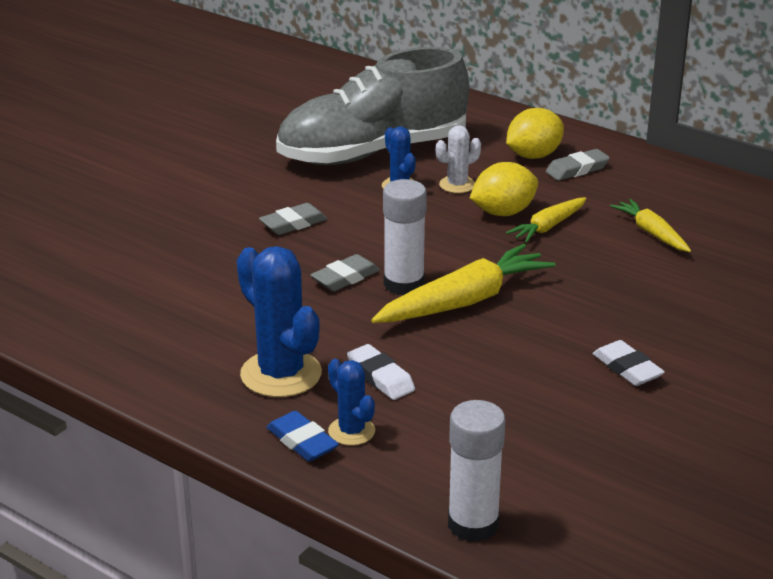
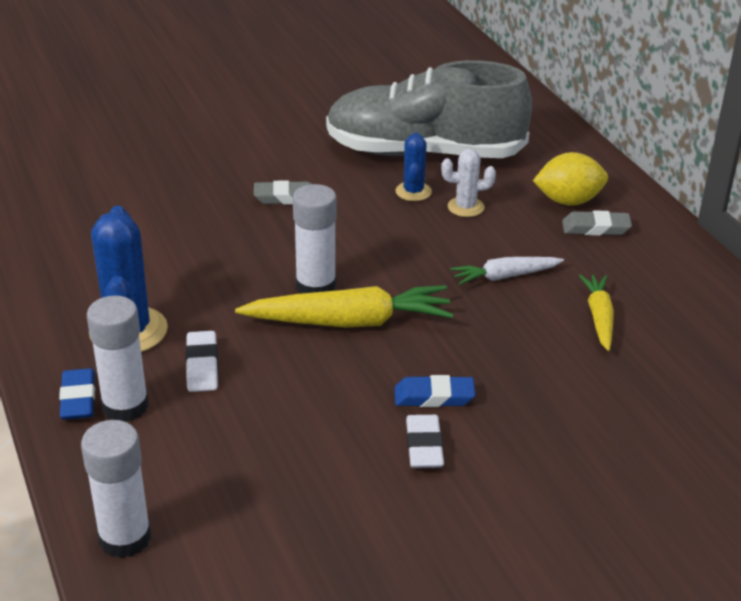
camera: 30 degrees right, 5 degrees up
grey eraser [311,254,380,291] -> none
blue cactus [328,359,375,446] -> white glue stick [87,296,149,422]
yellow lemon [470,162,538,216] -> none
yellow carrot [506,197,587,243] -> white carrot [450,257,564,285]
none -> blue eraser [395,375,475,407]

